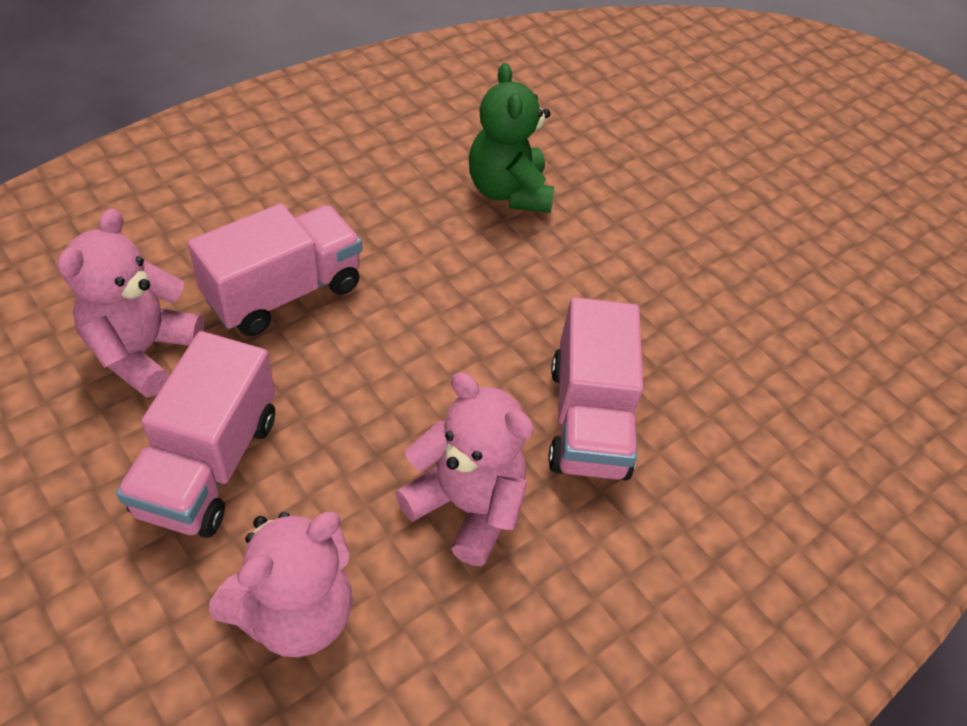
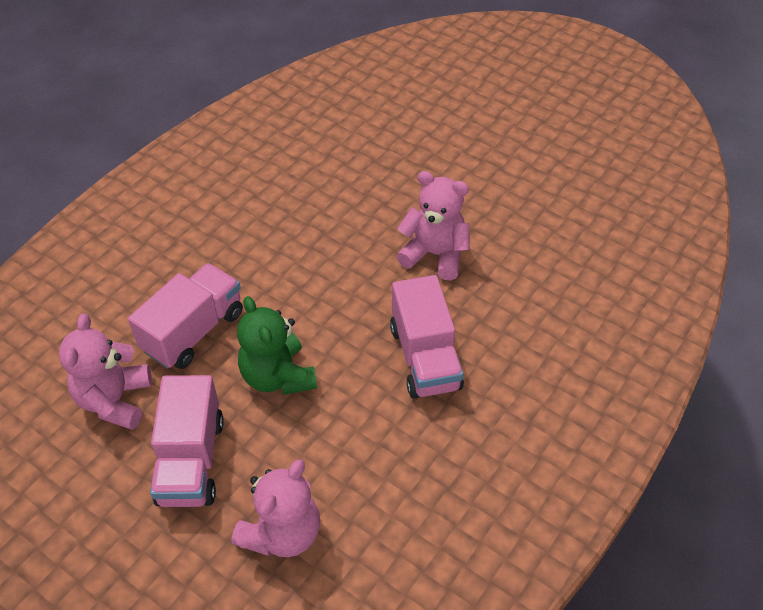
camera: 10 degrees left, 0 degrees up
pink teddy bear [395,372,534,566] -> pink teddy bear moved to [396,171,470,280]
green teddy bear [469,63,554,213] -> green teddy bear moved to [237,296,317,395]

